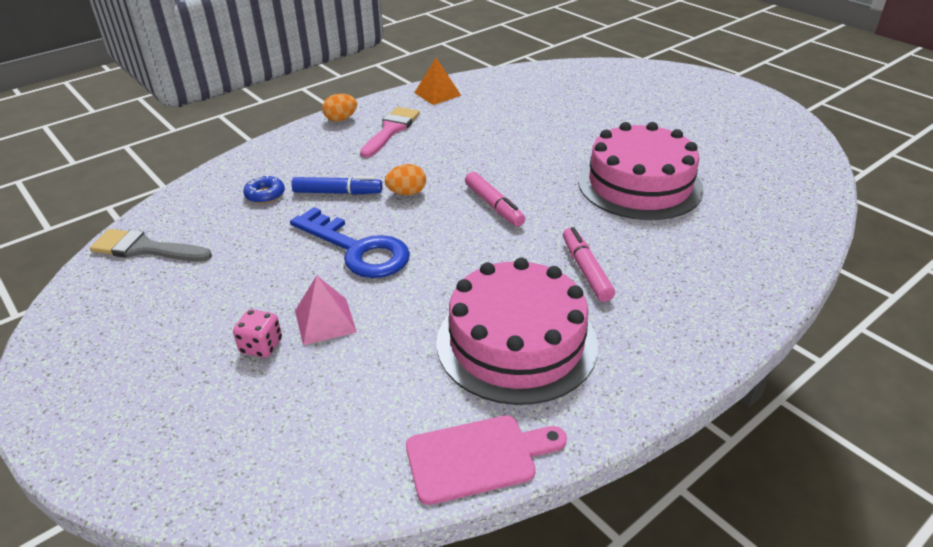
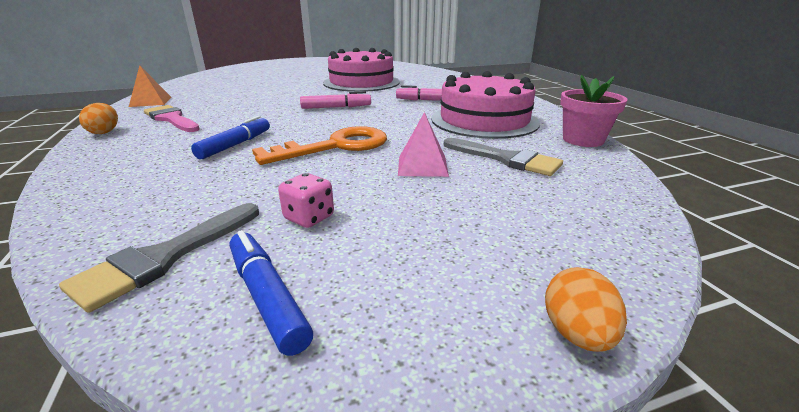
camera: 70 degrees left, 10 degrees down
pink dice [233,309,282,358] -> pink dice moved to [278,173,334,228]
blue donut [243,176,285,204] -> none
blue key [290,207,410,278] -> orange key [252,126,387,165]
orange egg [385,164,426,196] -> orange egg moved to [545,267,627,352]
pink cutting board [406,415,567,505] -> pink flower pot [560,75,627,147]
none -> blue marker [230,230,313,356]
none -> grey brush [444,138,563,176]

